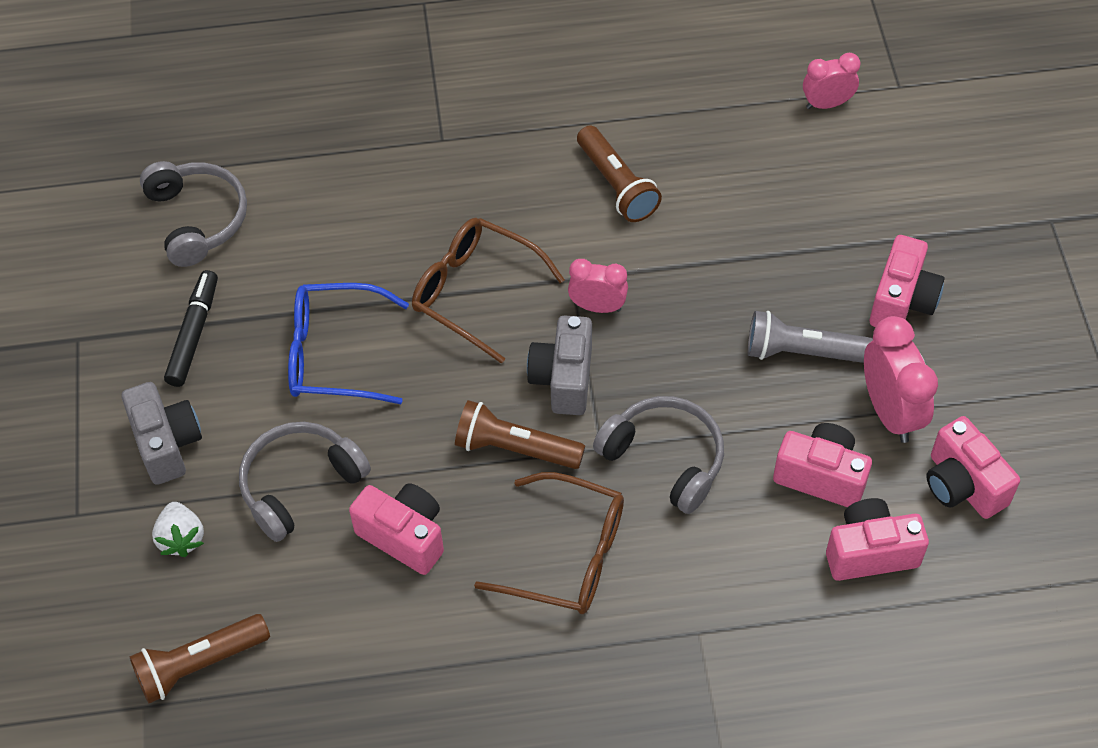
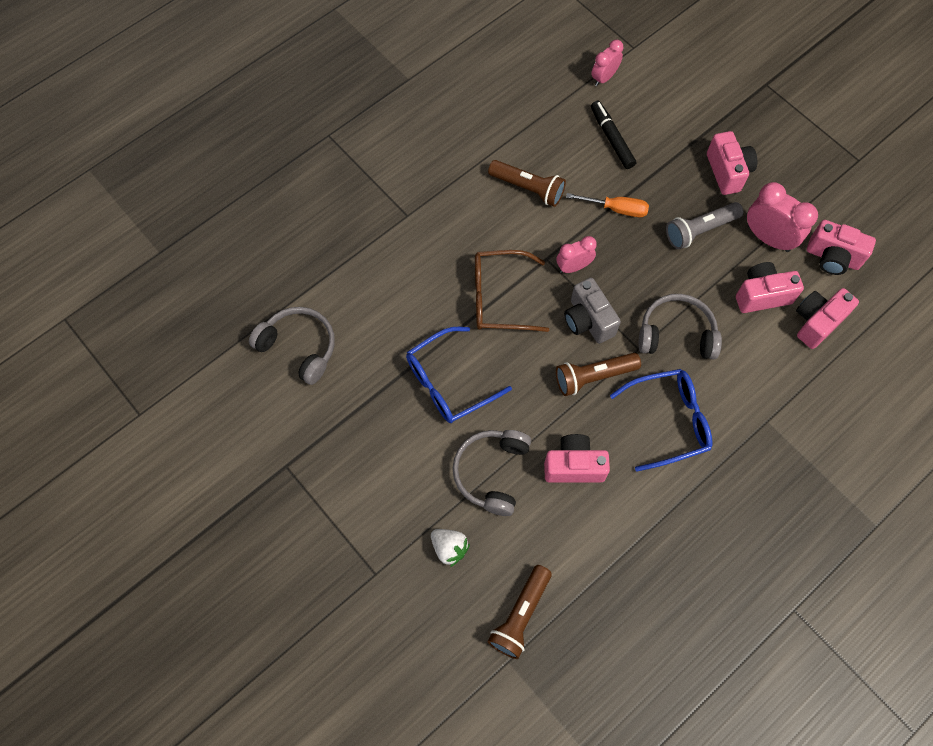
camera: 35 degrees left, 10 degrees up
grey camera [122,382,202,485] -> none
black marker [164,270,218,387] -> black marker moved to [591,101,636,169]
brown glasses [474,472,624,614] -> blue glasses [610,369,713,472]
none -> orange screwdriver [566,193,649,217]

